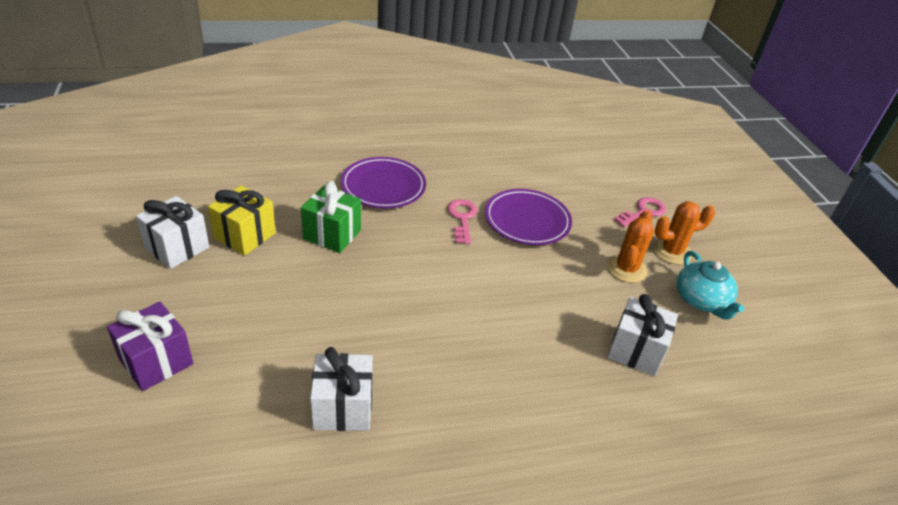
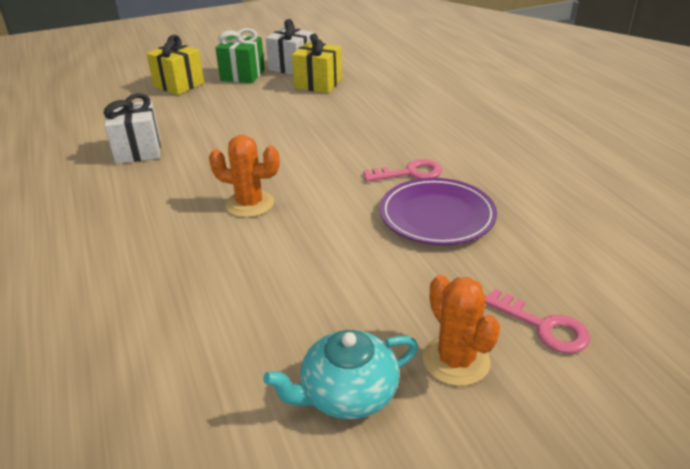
camera: 85 degrees right, 5 degrees down
purple gift [107,302,194,391] -> yellow gift [146,35,204,95]
green gift [301,181,361,253] -> green gift moved to [215,28,265,83]
purple plate [341,157,426,208] -> none
orange cactus [607,210,654,283] -> orange cactus moved to [209,135,280,218]
white gift [607,294,678,376] -> none

